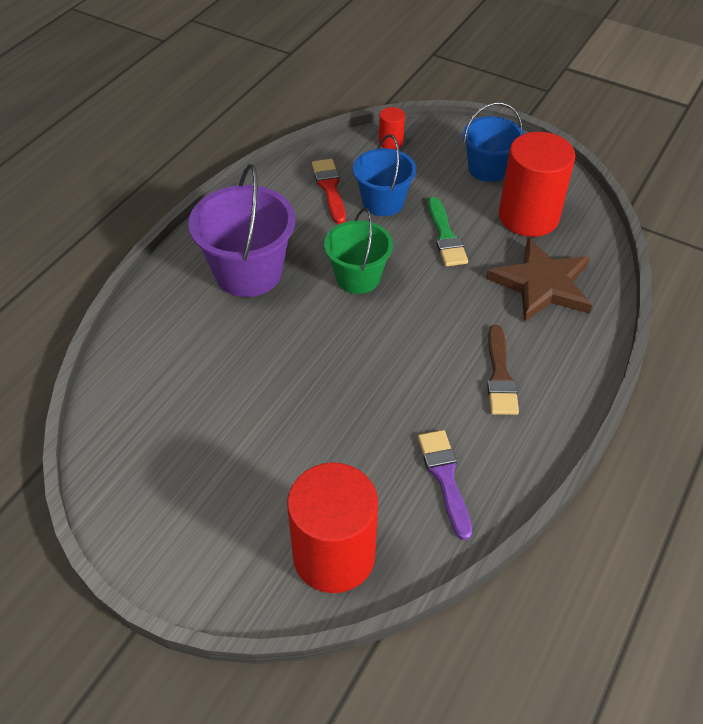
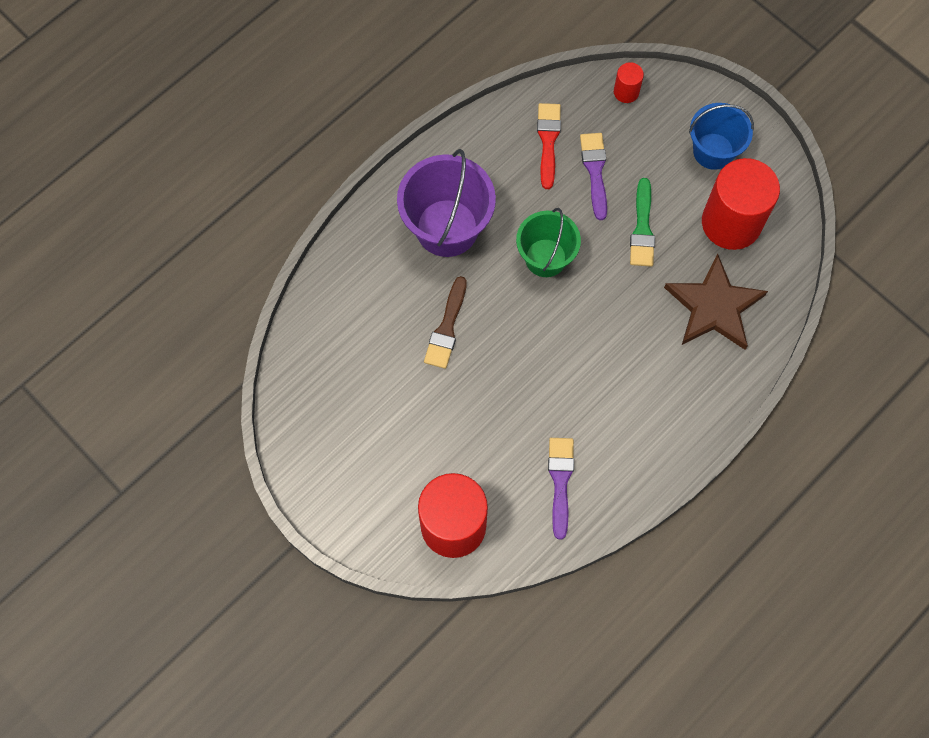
camera: 15 degrees right, 20 degrees up
blue bucket [353,134,416,216] -> purple brush [580,133,607,220]
brown brush [487,325,519,415] -> brown brush moved to [424,276,467,369]

